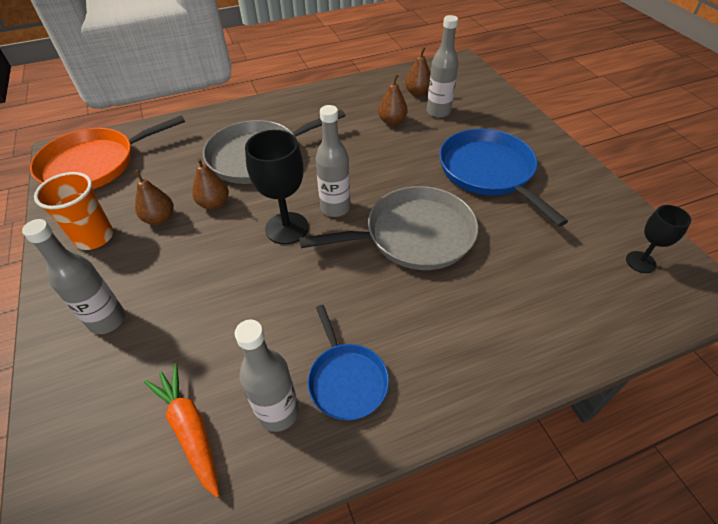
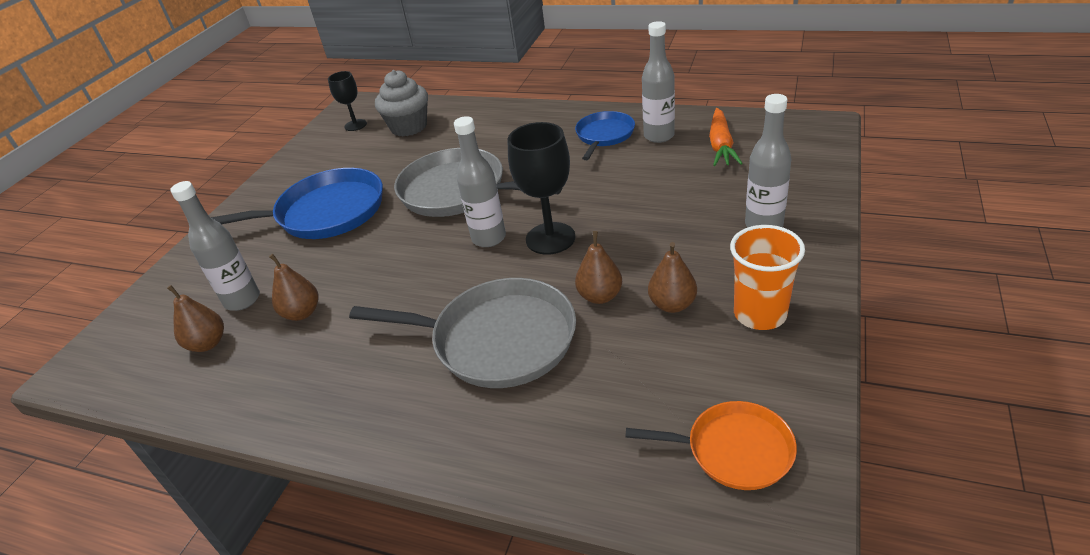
camera: 135 degrees left, 10 degrees down
orange pan [30,115,185,189] -> orange pan [625,401,797,490], size x0.58
blue pan [439,129,568,227] -> blue pan turned 120 degrees counterclockwise [211,168,383,239]
none -> grey cupcake [375,70,428,136]

